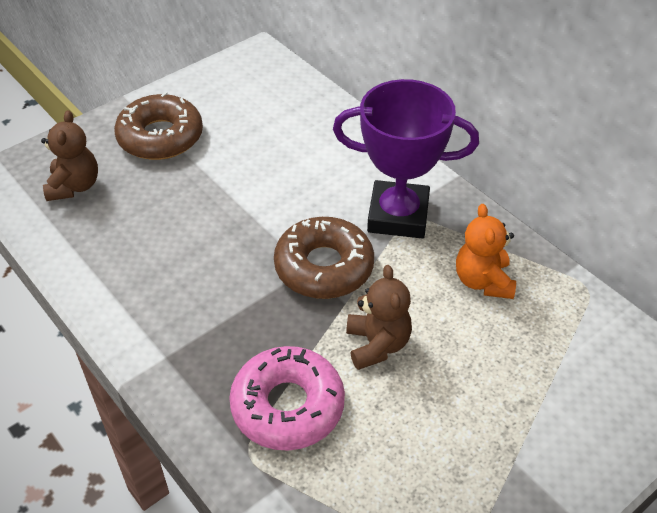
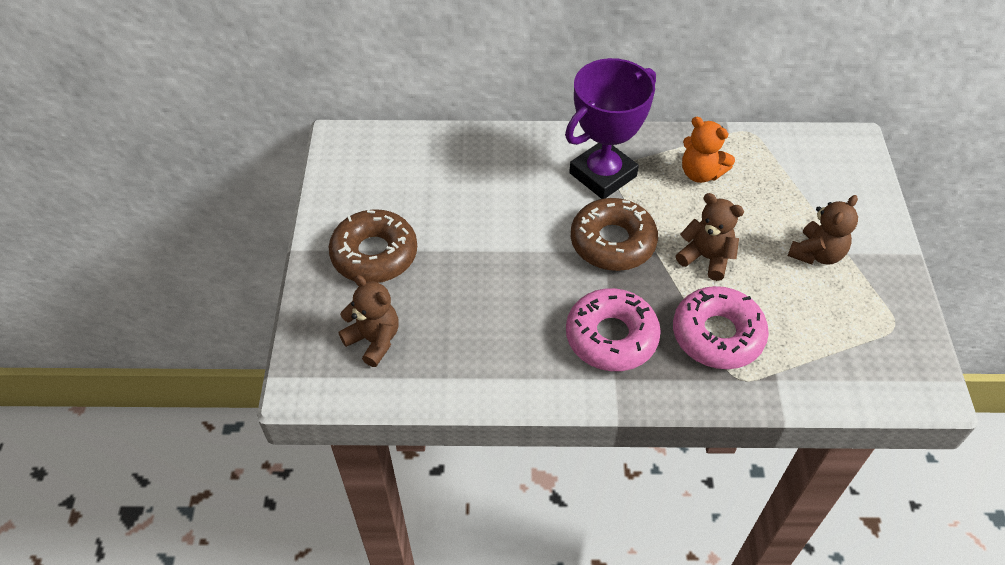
camera: 50 degrees left, 5 degrees up
none -> pink donut [566,288,661,371]
none -> brown teddy bear [788,195,858,265]

